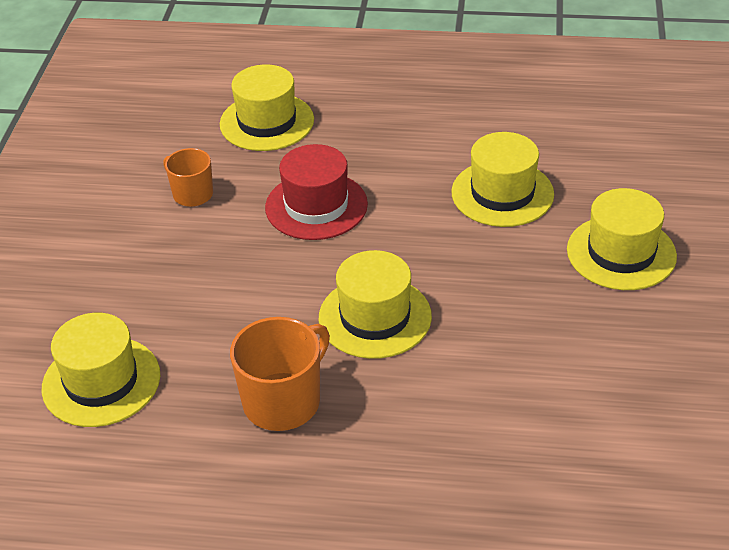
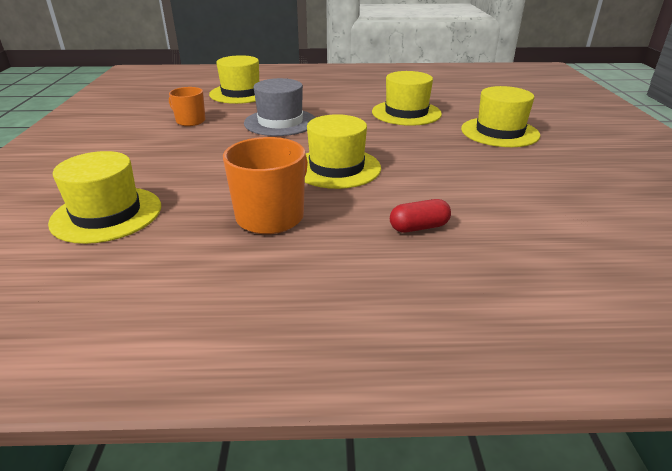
camera: 10 degrees left, 10 degrees down
red hat [265,144,368,240] -> grey hat [244,78,316,136]
none -> red capsule [390,199,451,233]

